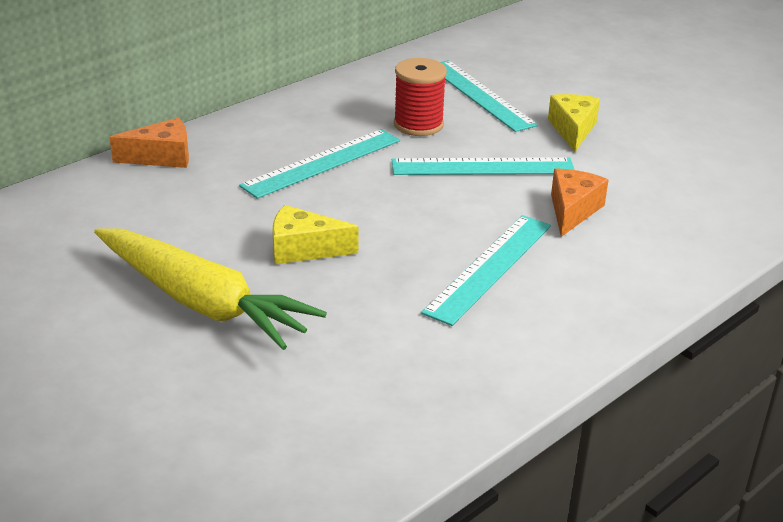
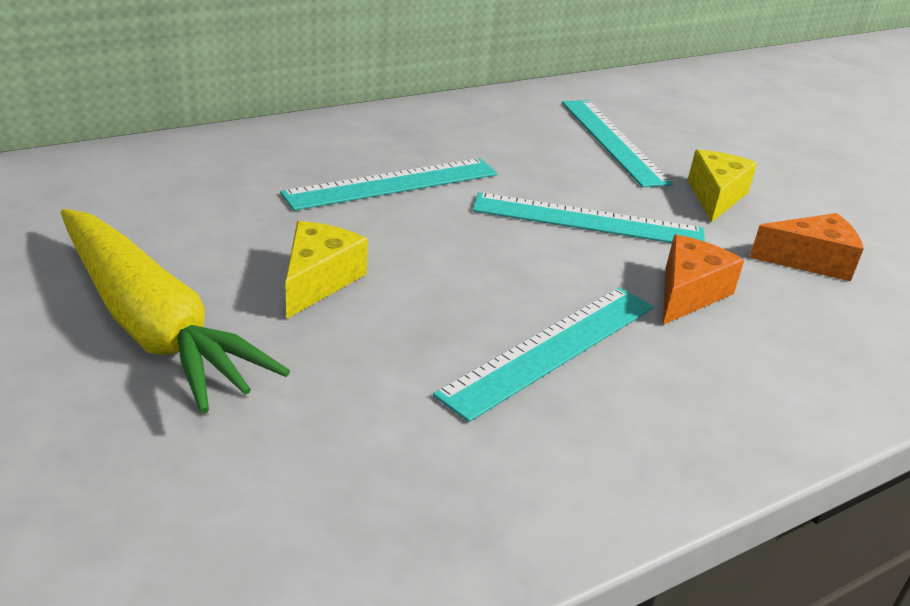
camera: 10 degrees right, 0 degrees up
orange cheese [109,118,189,168] -> orange cheese moved to [749,213,864,281]
yellow cheese [272,205,359,264] -> yellow cheese turned 90 degrees clockwise [285,221,368,319]
red spool [394,58,447,136] -> none

